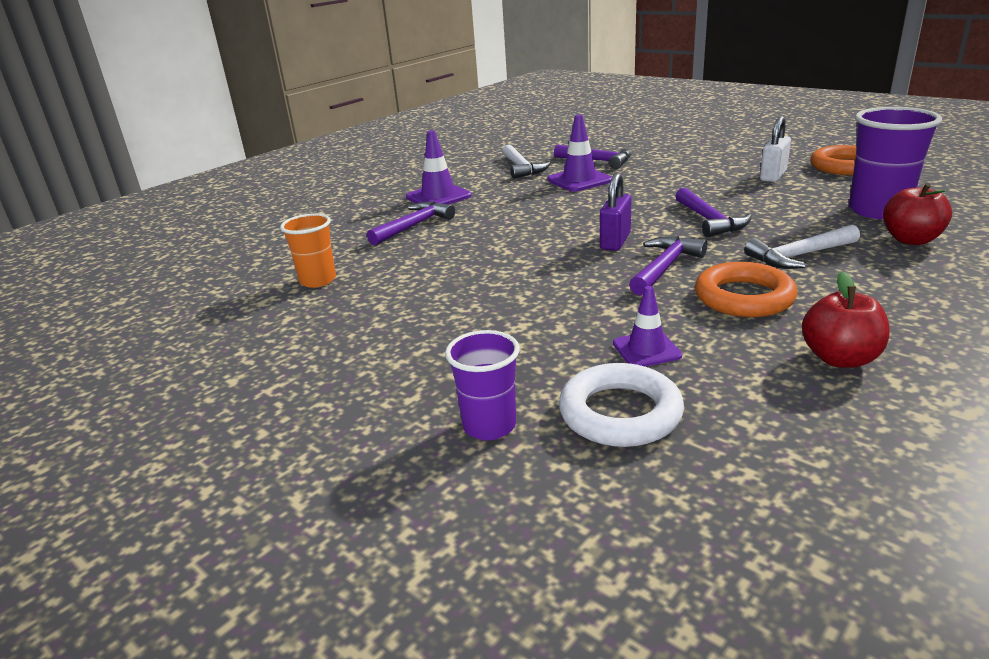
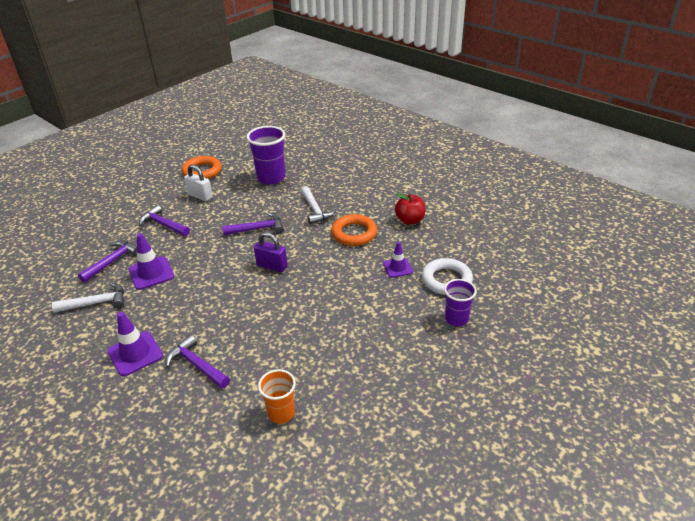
camera: 90 degrees left, 10 degrees up
purple hammer [629,236,707,295] -> purple hammer moved to [139,205,190,236]
red apple [883,183,952,245] -> none

